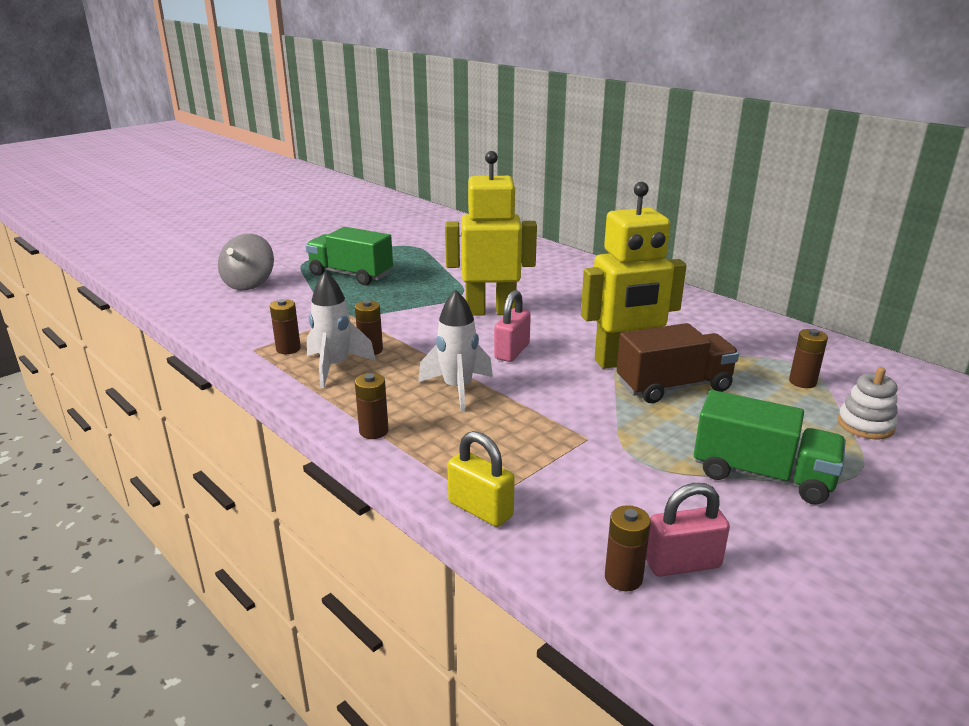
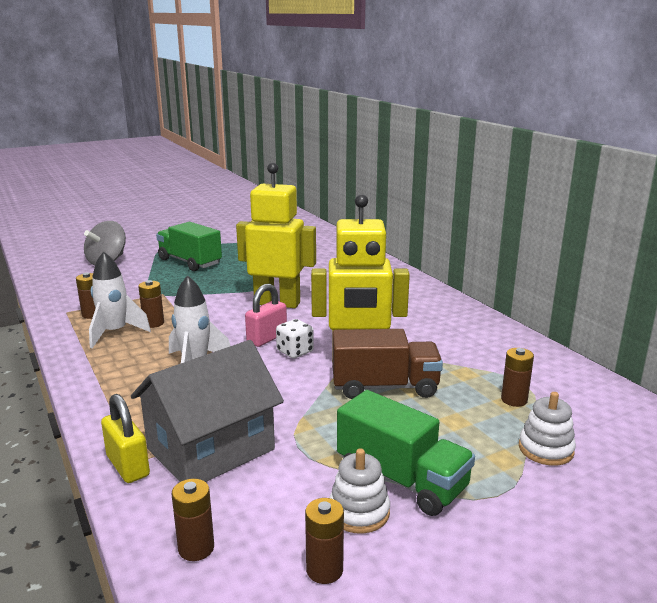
camera: 15 degrees right, 5 degrees down
brown battery [355,373,389,439] -> brown battery moved to [305,498,344,584]
pink padlock [646,483,730,577] -> none
none -> grey house [131,340,284,482]
none -> white dice [276,319,314,358]
none -> white stacking toy [329,448,390,534]

